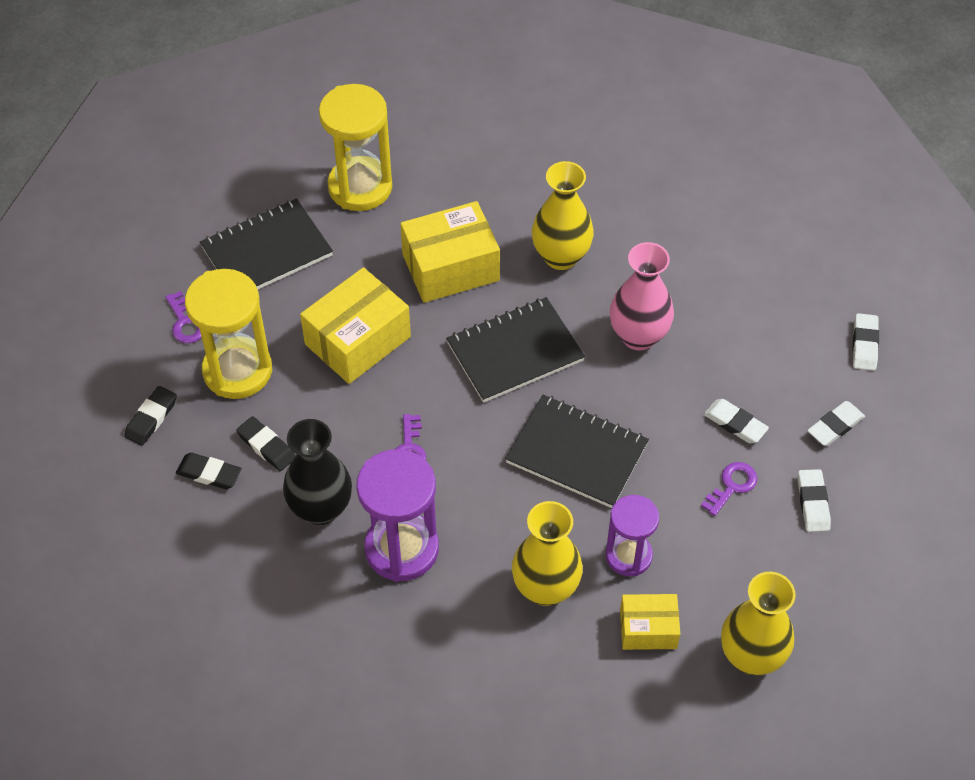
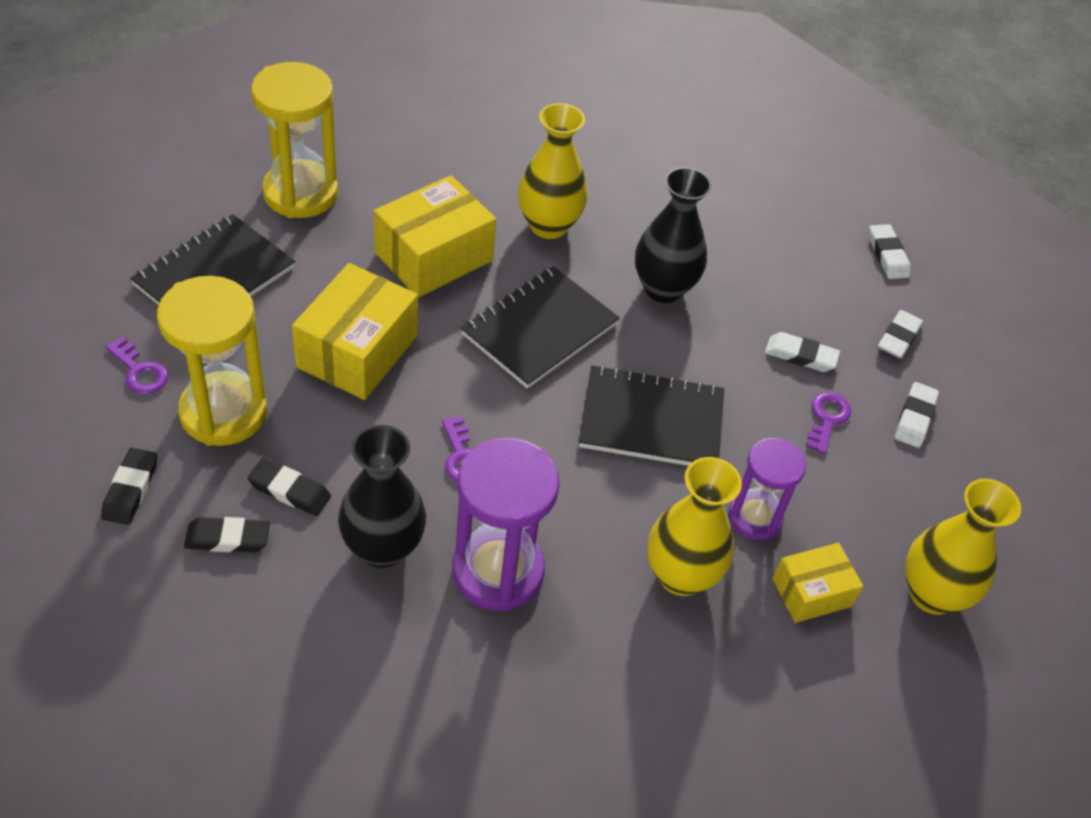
camera: 25 degrees left, 5 degrees down
pink vase [610,242,674,351] -> black vase [635,167,712,303]
white eraser [798,469,831,532] -> white eraser turned 45 degrees clockwise [895,382,939,448]

